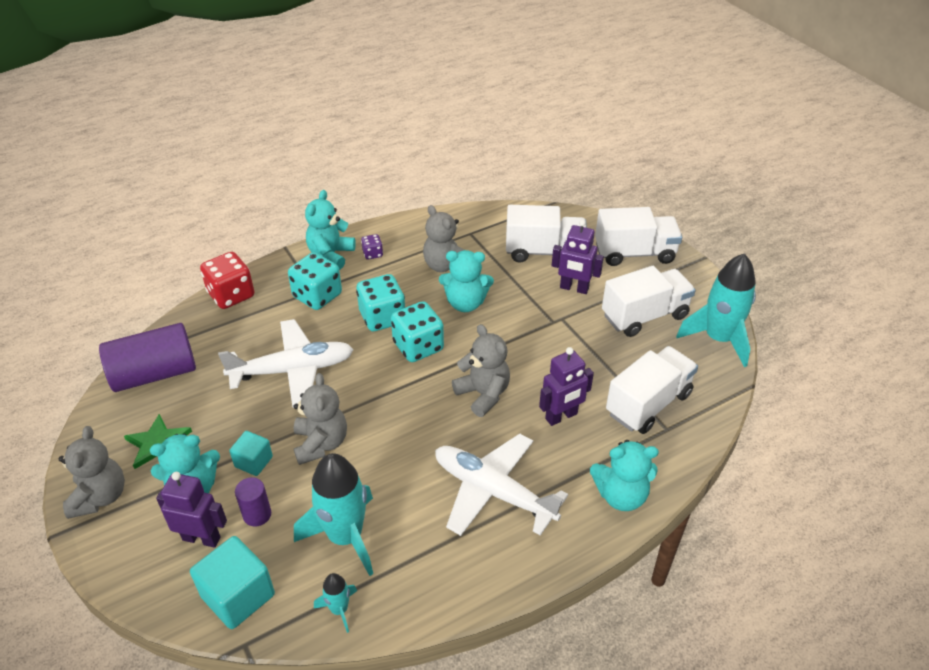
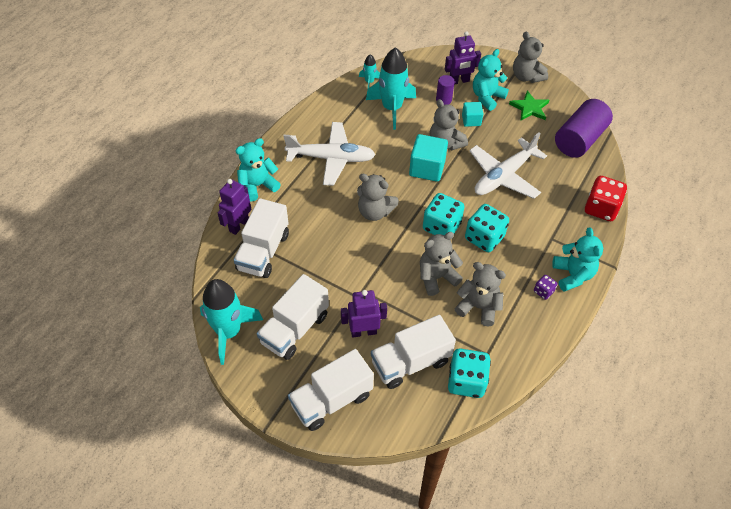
camera: 150 degrees right, 10 degrees up
turquoise cube [190,536,275,629] -> turquoise cube moved to [409,134,448,182]
turquoise dice [288,252,342,310] -> turquoise dice moved to [448,349,491,398]
turquoise teddy bear [439,250,494,312] -> grey teddy bear [420,232,463,296]
purple robot [539,347,594,426] -> purple robot moved to [217,179,251,235]

